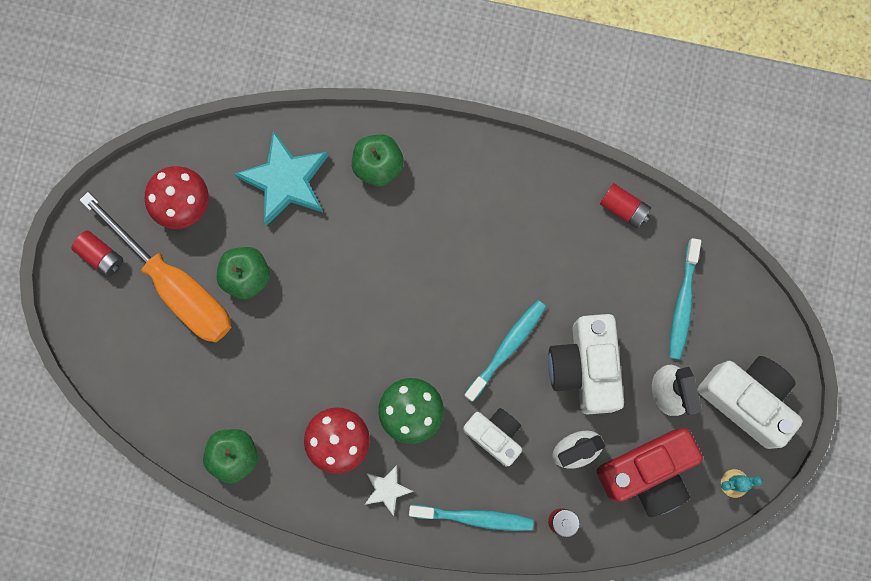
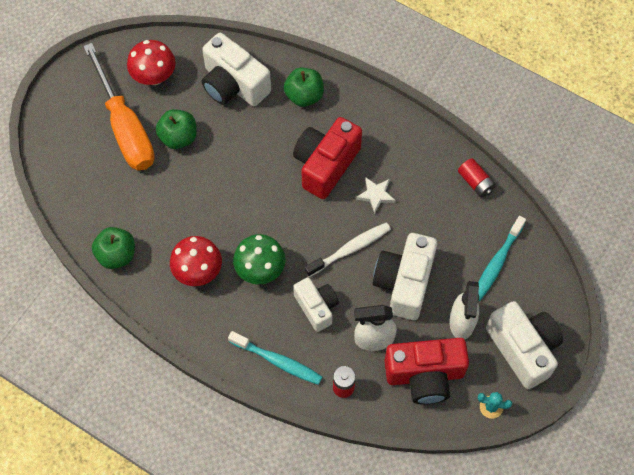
camera: 20 degrees right, 15 degrees down
red battery [71,230,123,278] -> none
turquoise star [235,130,329,226] -> white camera [202,33,271,106]
white star [365,465,414,516] -> white star moved to [356,177,395,214]
turquoise toothbrush [464,300,546,402] -> white toothbrush [305,222,391,277]
none -> red camera [293,117,362,199]

